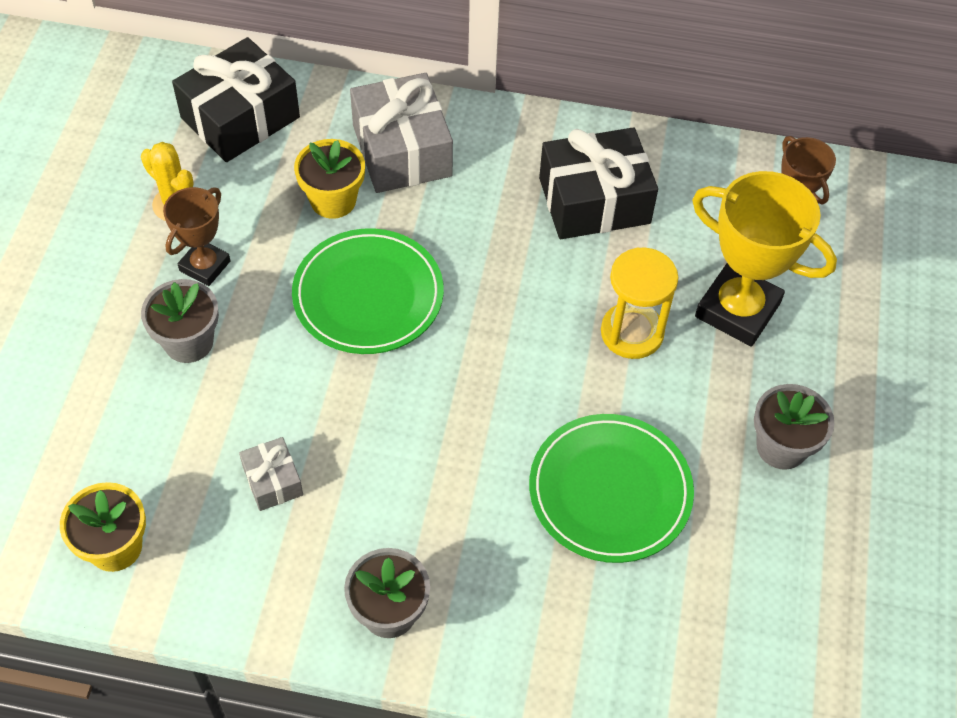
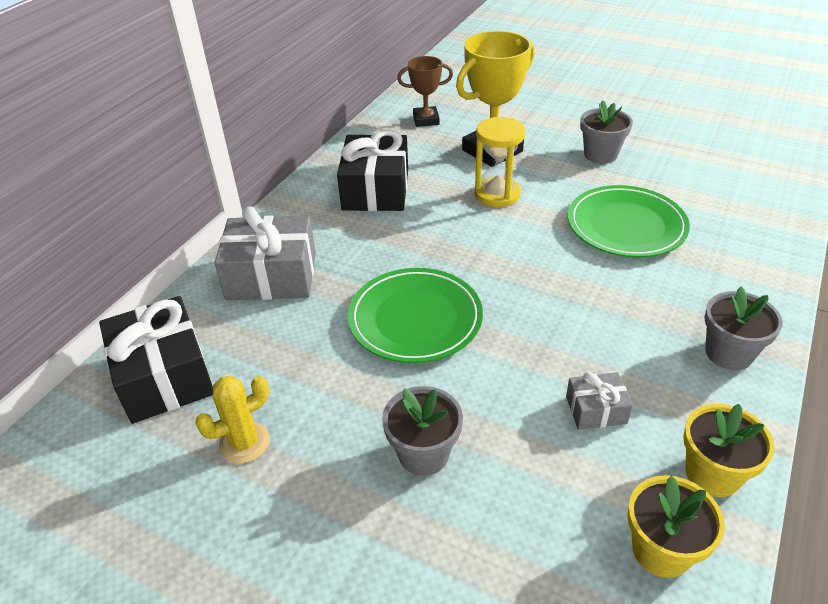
camera: 70 degrees left, 15 degrees down
brown trophy [163,187,231,286] -> none
yellow flower pot [294,139,365,219] -> yellow flower pot moved to [683,404,775,497]

